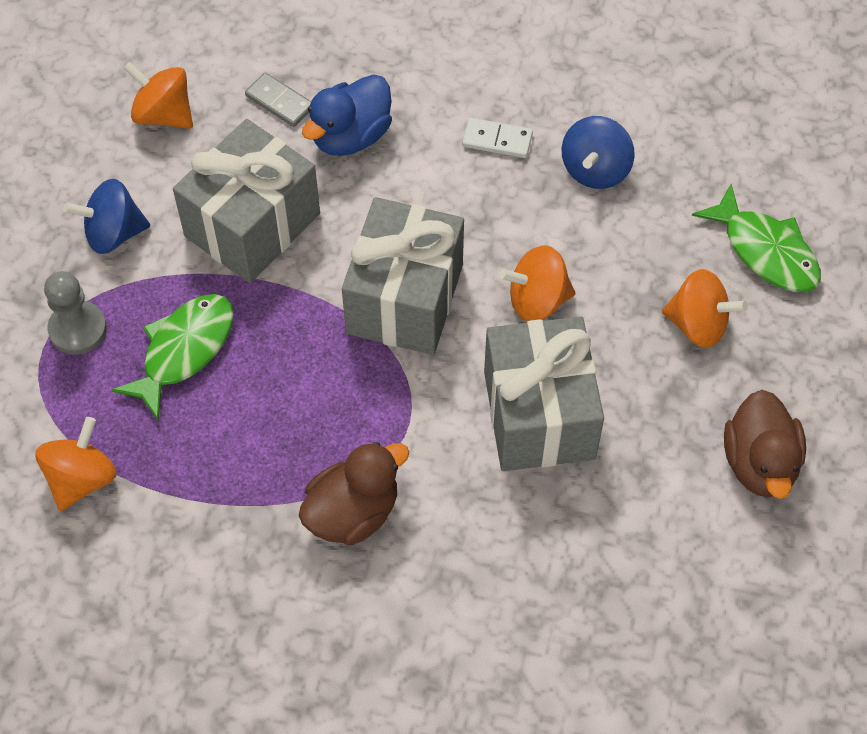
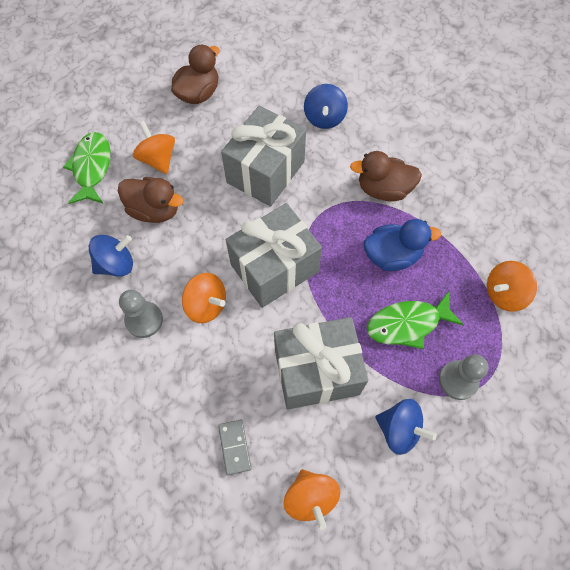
camera: 140 degrees left, 5 degrees up
blue duck [302,74,392,156] -> blue duck moved to [364,219,441,271]
white domino [462,118,533,158] -> grey pawn [119,290,163,338]
orange spinning top [499,245,575,322] -> orange spinning top moved to [182,273,226,323]
none -> brown duck [118,177,183,223]
none -> blue spinning top [304,84,348,129]

